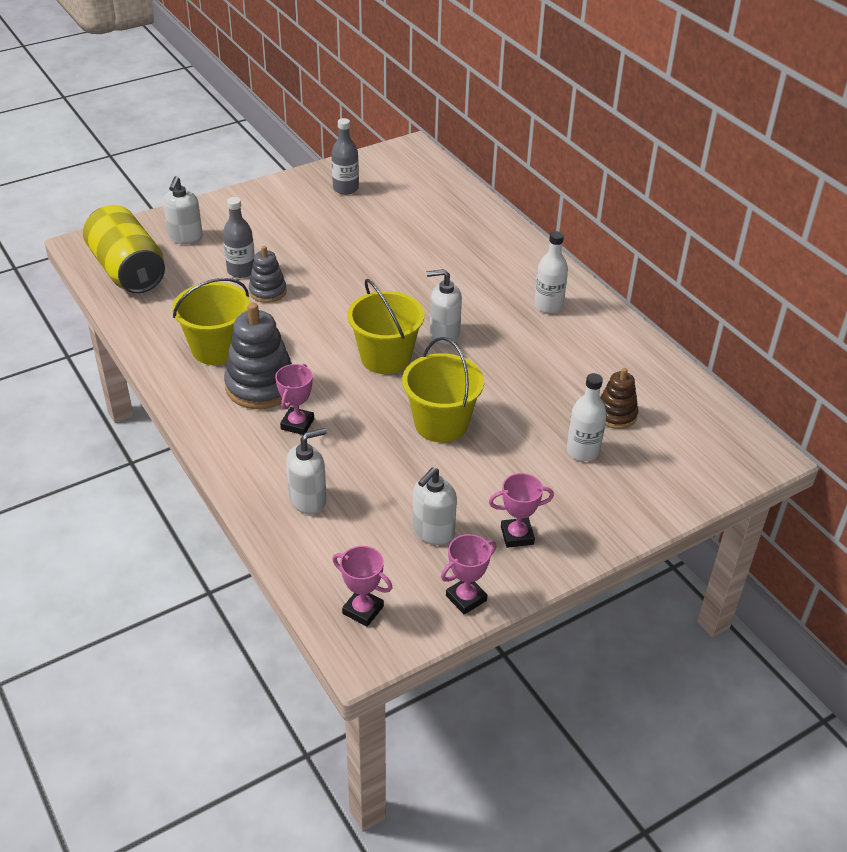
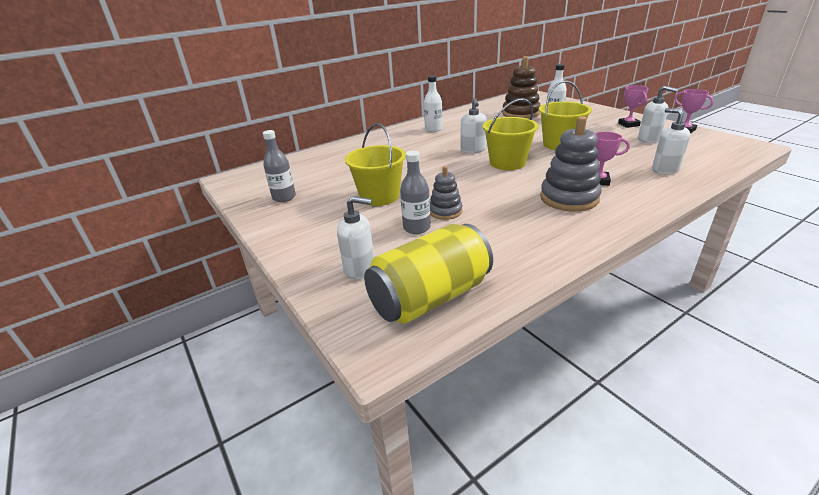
camera: 90 degrees left, 10 degrees down
yellow bucket [172,278,250,365] -> yellow bucket moved to [345,123,406,206]
pink trophy [332,546,392,627] -> none
brown stacking toy [600,368,638,429] -> brown stacking toy [502,56,541,119], size x1.72

